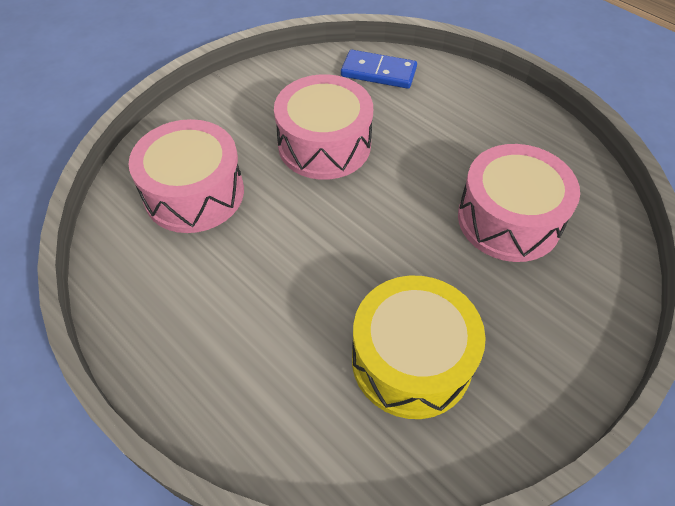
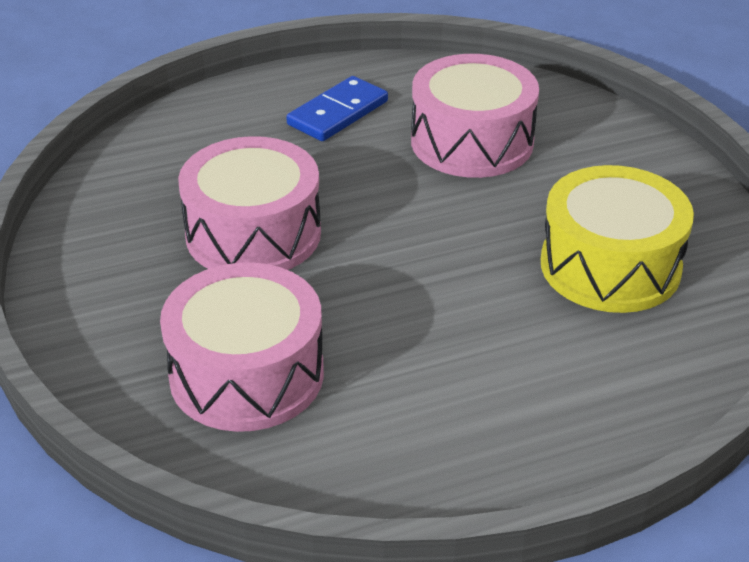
camera: 65 degrees left, 15 degrees down
blue domino [341,50,417,89] -> blue domino moved to [286,76,388,141]

